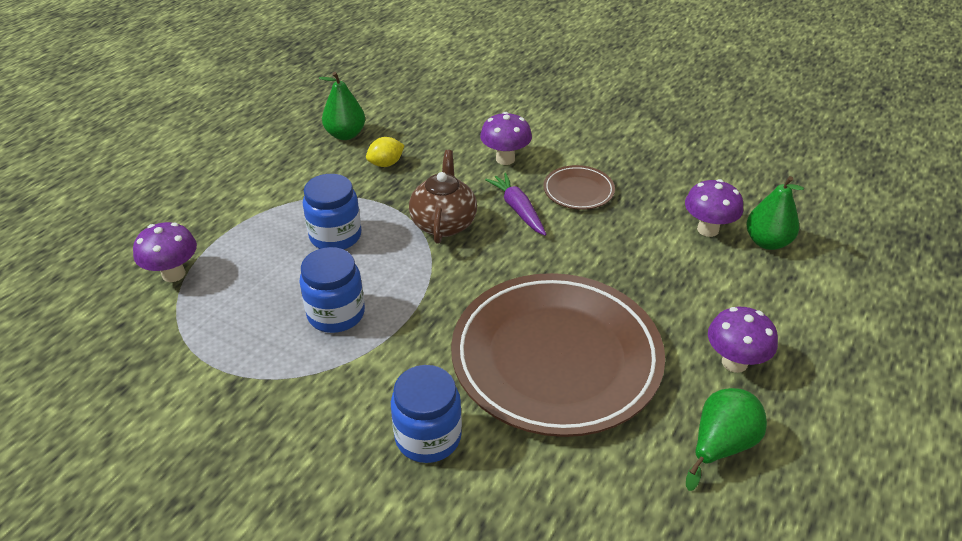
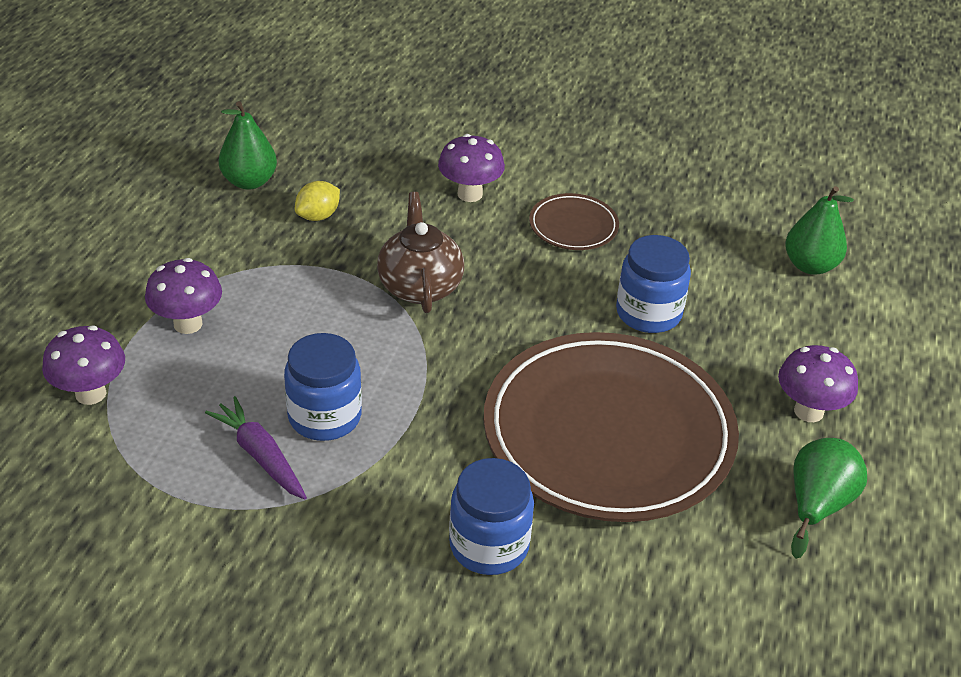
camera: 15 degrees left, 0 degrees up
blue jar [303,174,362,249] -> blue jar moved to [616,235,691,333]
purple carrot [485,173,547,236] -> purple carrot moved to [205,396,307,500]
purple mushroom [685,179,743,237] -> purple mushroom moved to [145,258,222,334]

